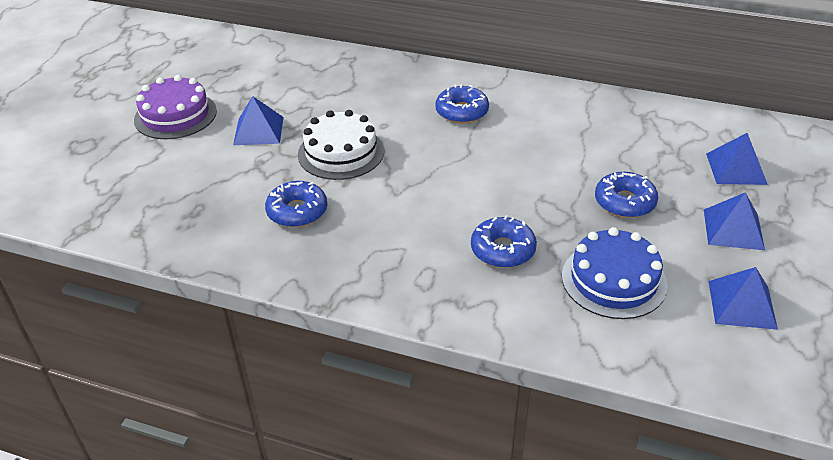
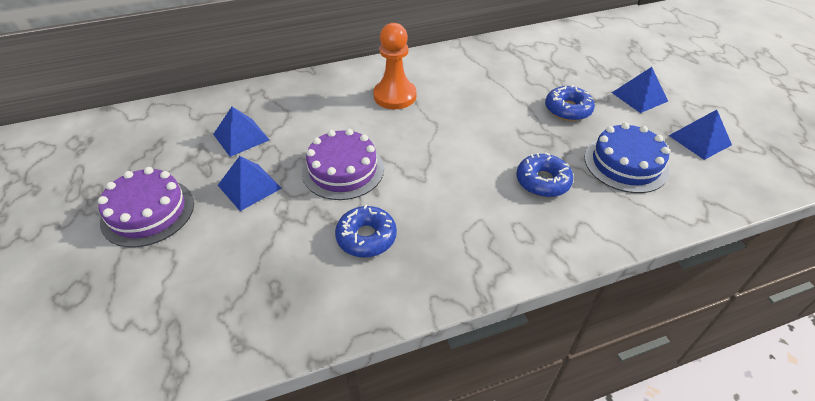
camera: 40 degrees left, 5 degrees up
white cake [298,110,384,180] -> purple cake [302,129,384,200]
blue donut [435,85,489,124] -> orange pawn [373,23,416,109]
blue pyramid [706,133,768,185] -> blue pyramid moved to [213,107,269,157]

